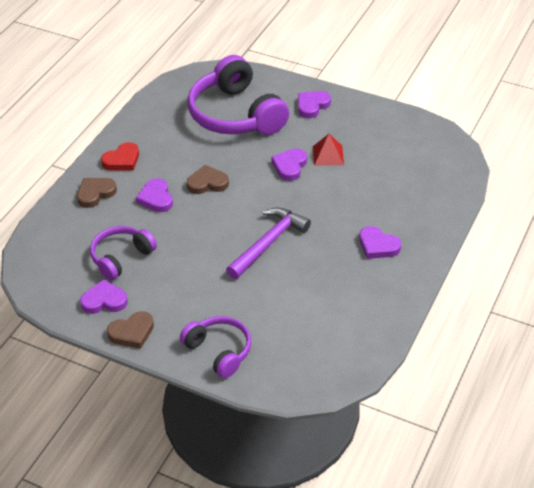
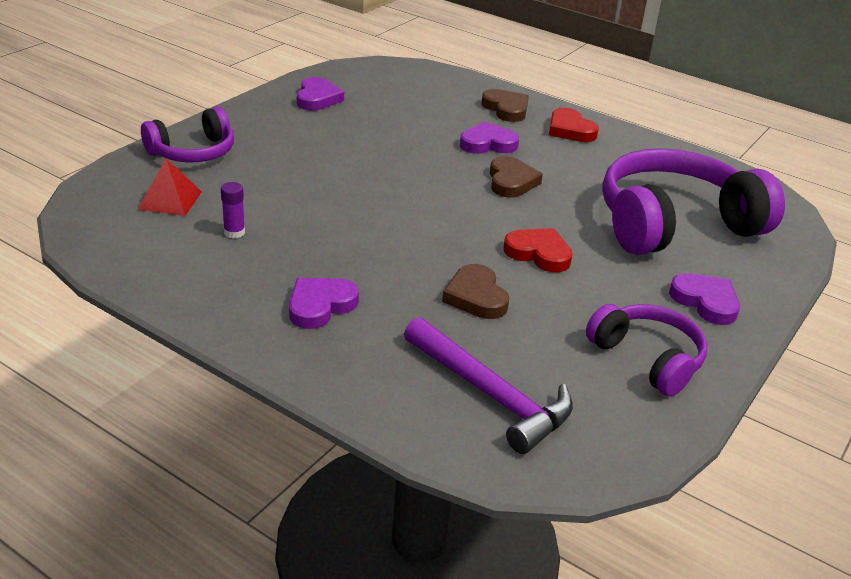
camera: 95 degrees right, 10 degrees down
purple headphones [90,226,157,280] -> purple headphones moved to [586,304,707,396]
brown heart [107,311,154,349] -> brown heart moved to [442,264,509,319]
purple hammer [226,207,311,279] -> purple hammer moved to [404,317,573,454]
purple heart [271,148,307,181] -> red heart [503,228,573,272]
red pyramid [313,134,344,166] -> red pyramid moved to [137,159,202,216]
none -> purple glue stick [221,182,245,238]

